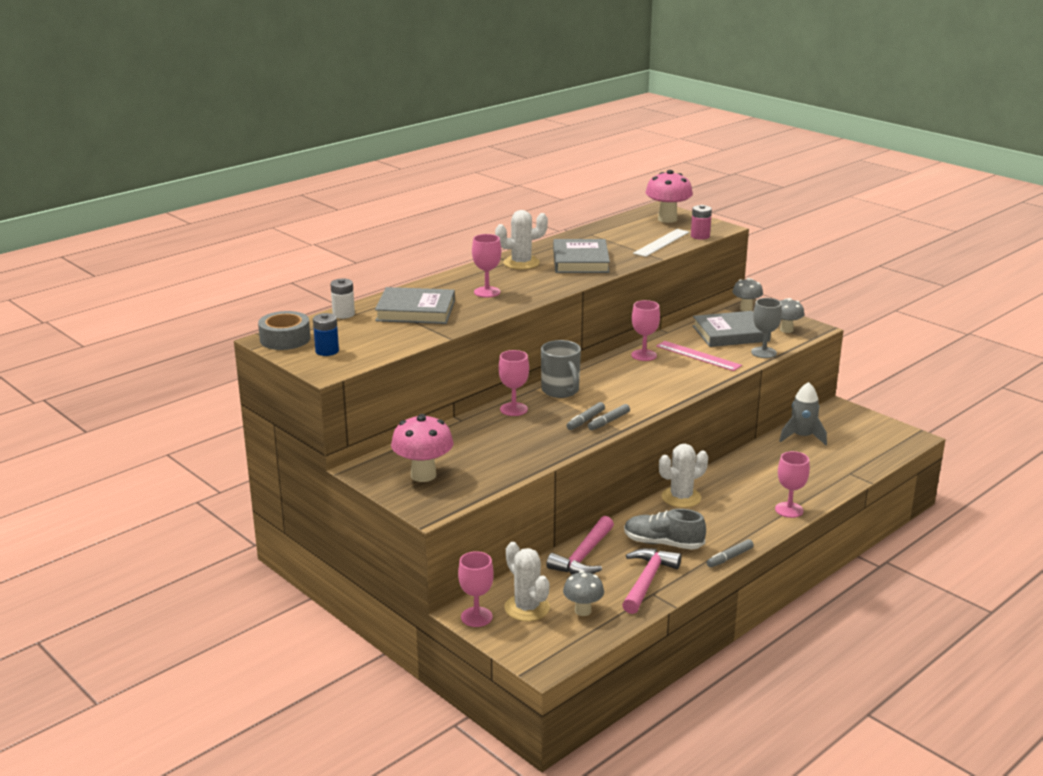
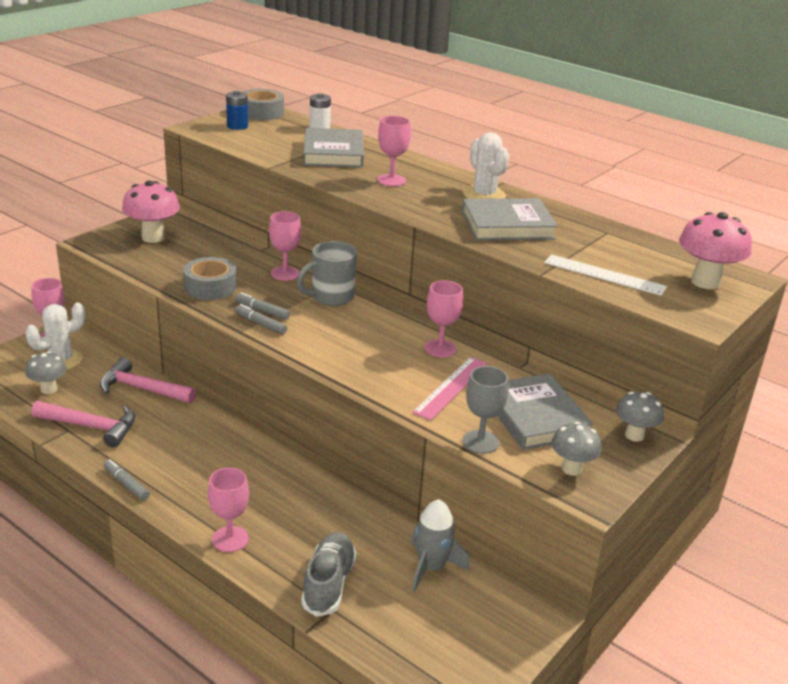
camera: 80 degrees right, 5 degrees up
grey shoe [624,509,706,550] -> grey shoe moved to [301,532,357,617]
white cactus [659,444,708,508] -> none
pink battery [691,205,712,240] -> none
none -> grey tape [183,257,237,300]

